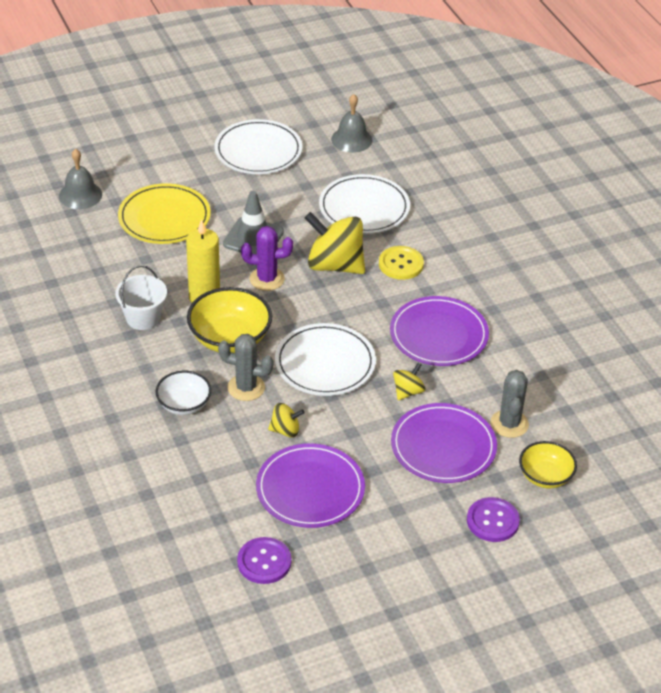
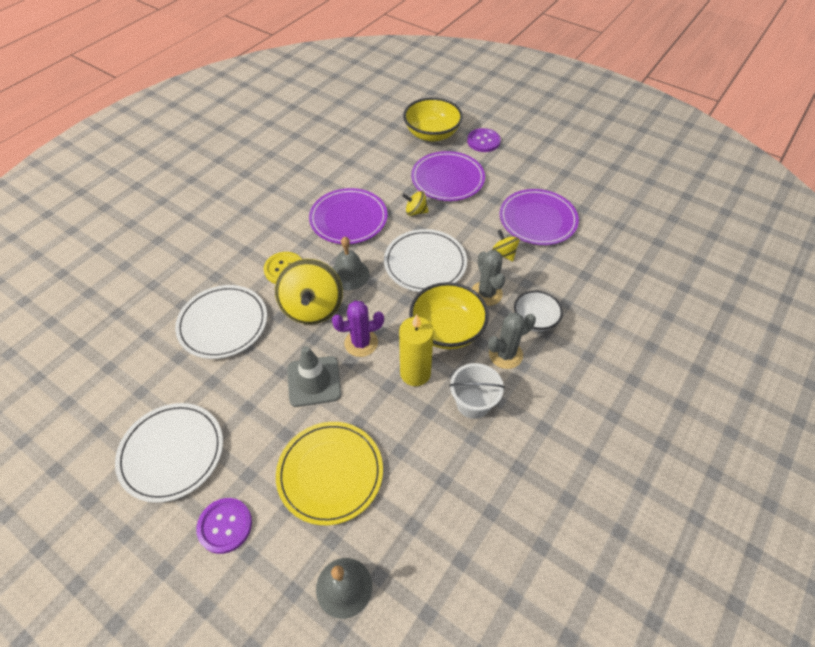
camera: 120 degrees left, 10 degrees up
purple button [237,537,291,584] -> purple button moved to [196,498,252,554]
purple cactus [241,226,293,291] -> purple cactus turned 75 degrees counterclockwise [332,301,384,357]
grey bell [331,94,372,153] -> grey bell moved to [332,237,369,290]
grey cactus [491,370,529,438] -> grey cactus moved to [488,313,536,369]
yellow bowl [519,441,577,488] -> yellow bowl [403,97,463,142], size x1.59

